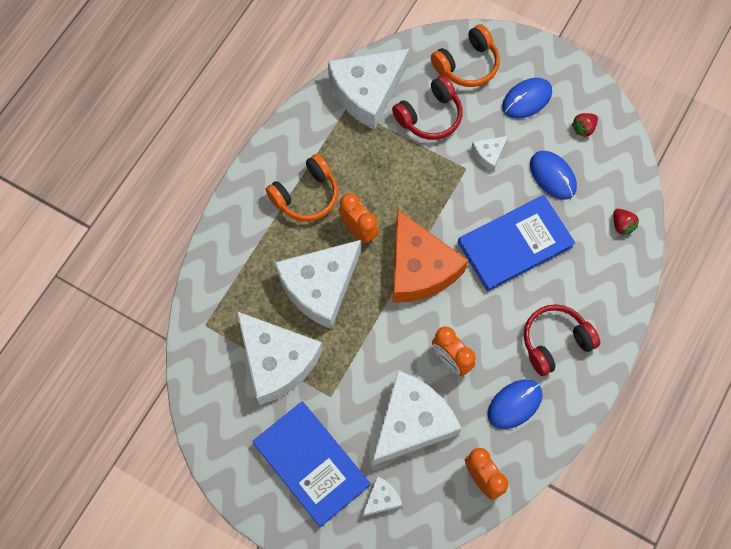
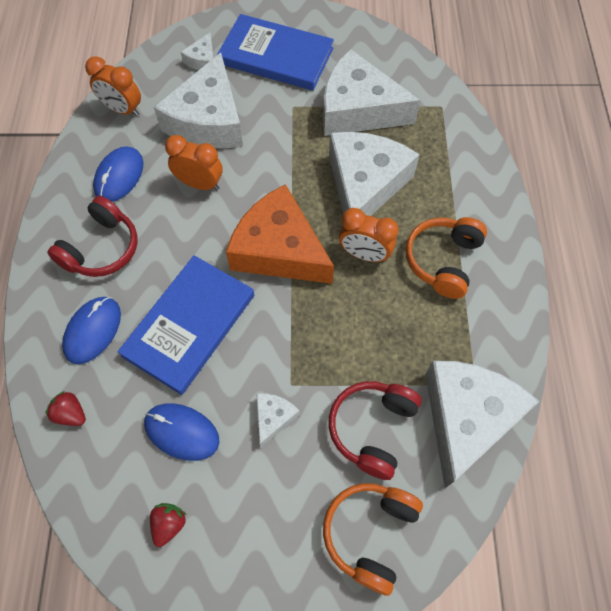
camera: 150 degrees right, 5 degrees down
blue mouse [502,78,552,119] -> blue mouse moved to [62,297,121,364]

